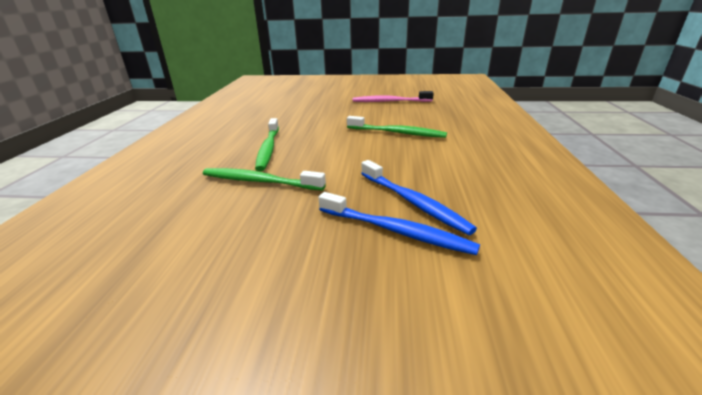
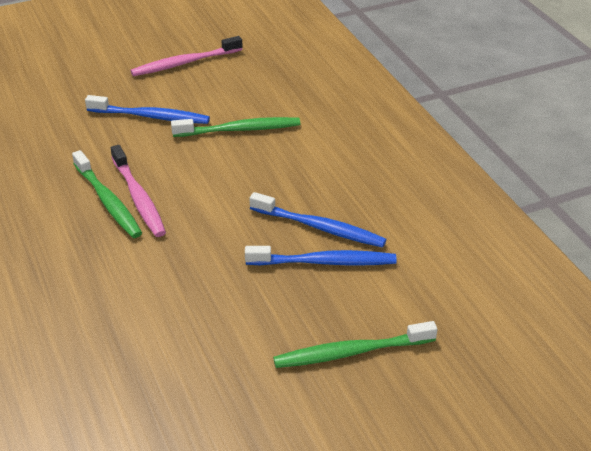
camera: 30 degrees left, 10 degrees up
green toothbrush [203,168,326,190] -> green toothbrush moved to [273,321,437,368]
none -> blue toothbrush [85,95,210,124]
none -> pink toothbrush [111,145,166,237]

